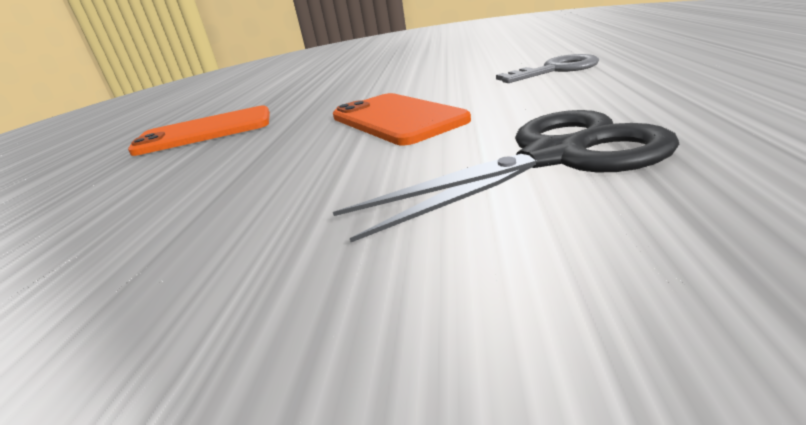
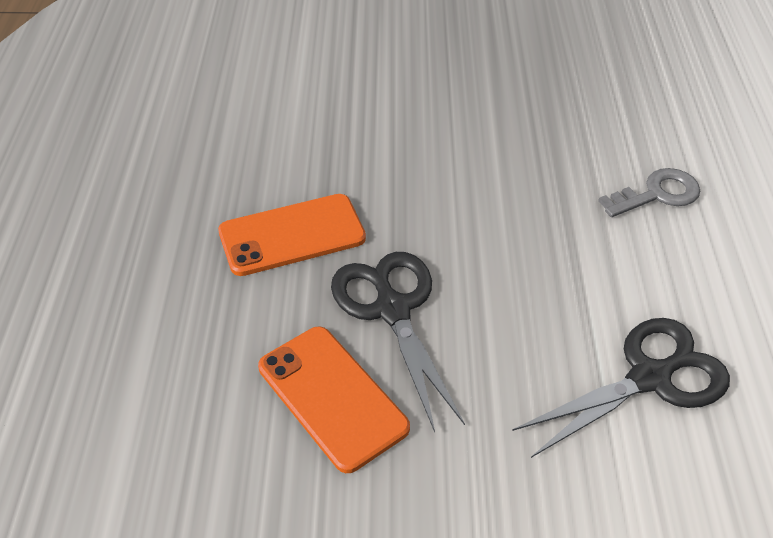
camera: 10 degrees left, 20 degrees up
orange phone [333,93,471,145] -> orange phone moved to [258,327,410,473]
none -> black scissors [331,252,465,432]

